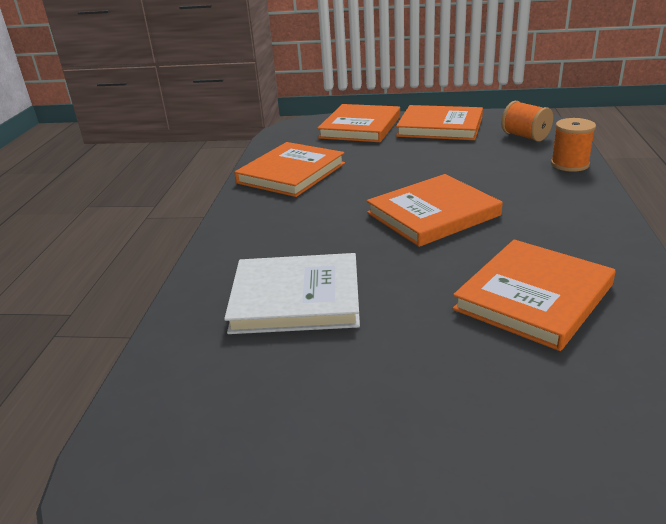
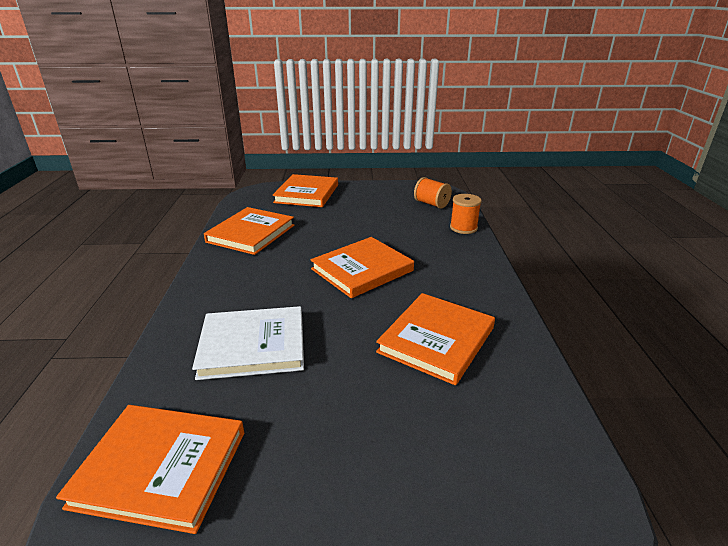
camera: 10 degrees left, 0 degrees up
orange book [396,105,483,140] -> orange book moved to [56,405,244,534]

